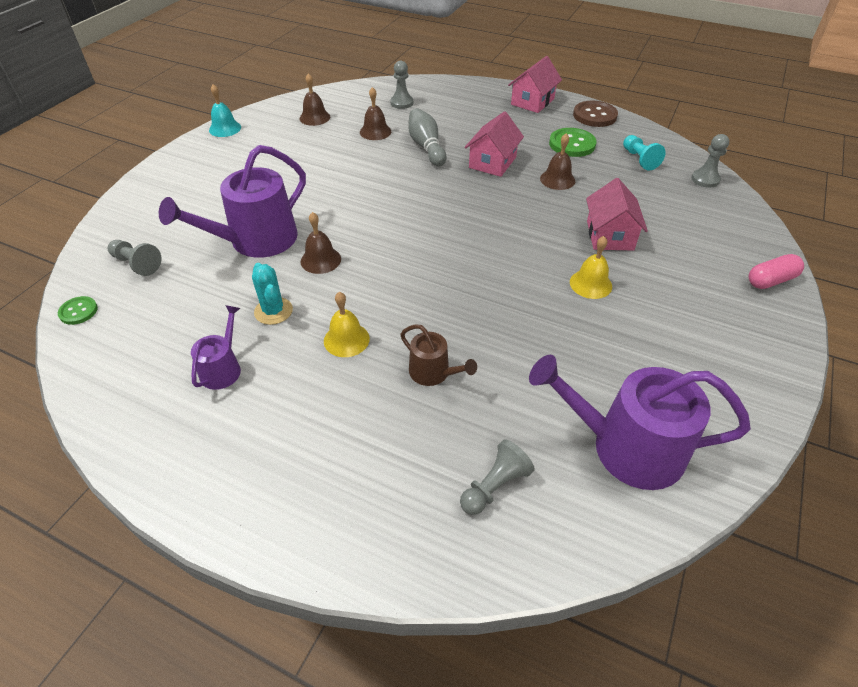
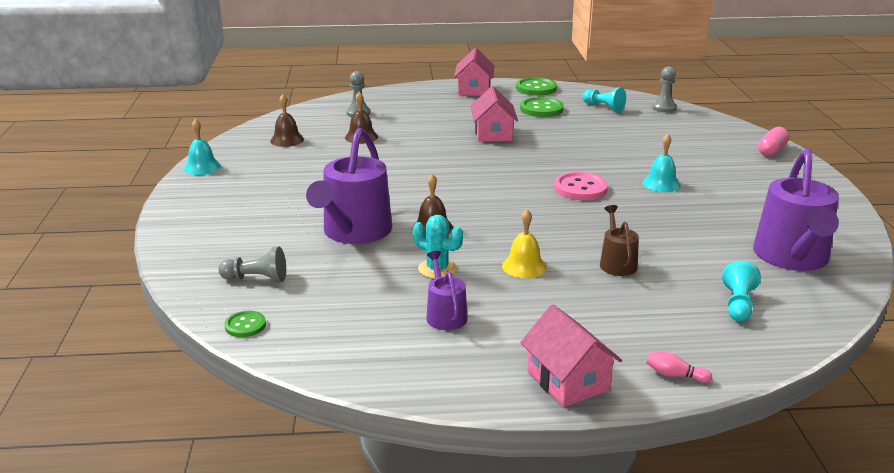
camera: 30 degrees left, 20 degrees down
brown watering can [400,324,477,386] -> brown watering can turned 105 degrees counterclockwise [600,205,639,276]
grey bowling pin [408,108,447,166] -> none
grey pawn [460,439,535,515] -> turquoise pawn [722,261,761,322]
purple watering can [529,355,751,490] -> purple watering can turned 60 degrees counterclockwise [753,149,839,271]
brown bell [540,133,575,190] -> none
yellow bell [570,236,612,299] -> turquoise bell [642,134,681,192]
brown button [573,101,618,127] -> green button [516,77,557,96]
pink house [586,178,648,251] -> pink house moved to [520,304,622,407]
none -> pink button [554,172,608,200]
none -> pink bowling pin [646,352,712,383]

